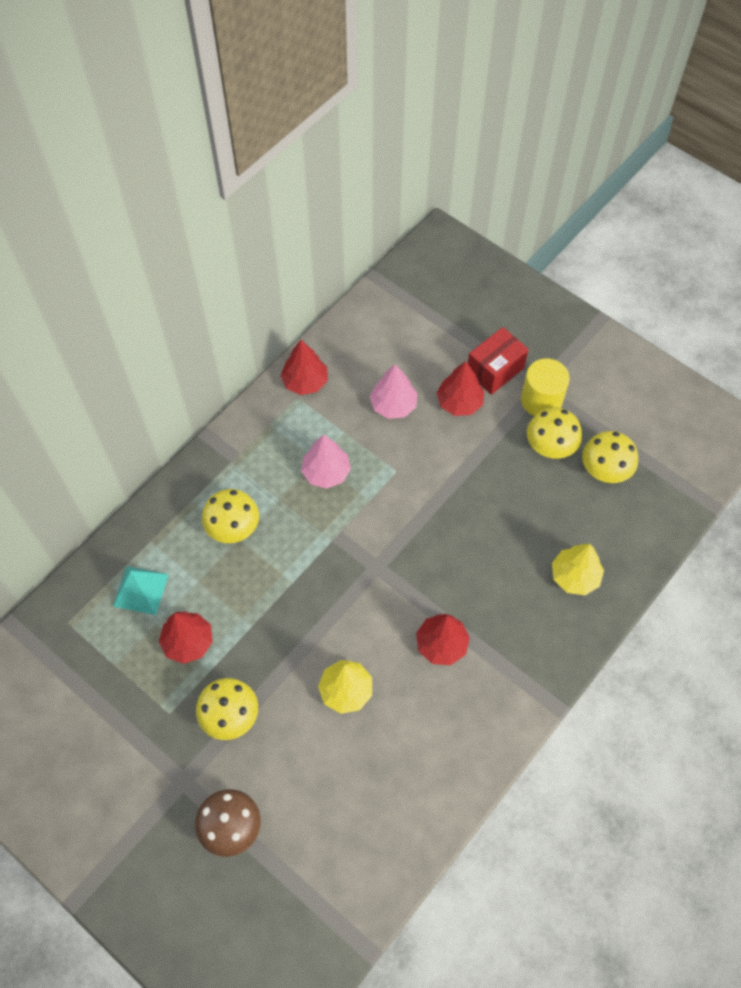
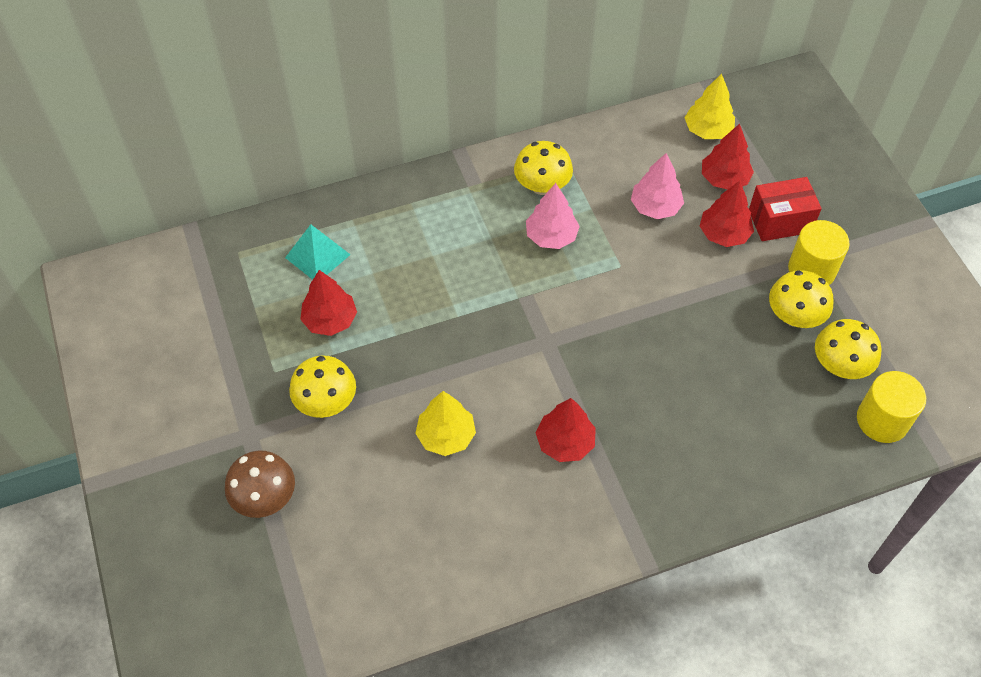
camera: 30 degrees right, 5 degrees down
yellow mushroom [202,489,259,543] -> yellow mushroom moved to [514,141,573,195]
red tree [281,340,328,395] -> red tree moved to [702,124,754,189]
yellow tree [552,544,604,595] -> yellow tree moved to [685,74,735,139]
none -> yellow cylinder [857,371,926,443]

